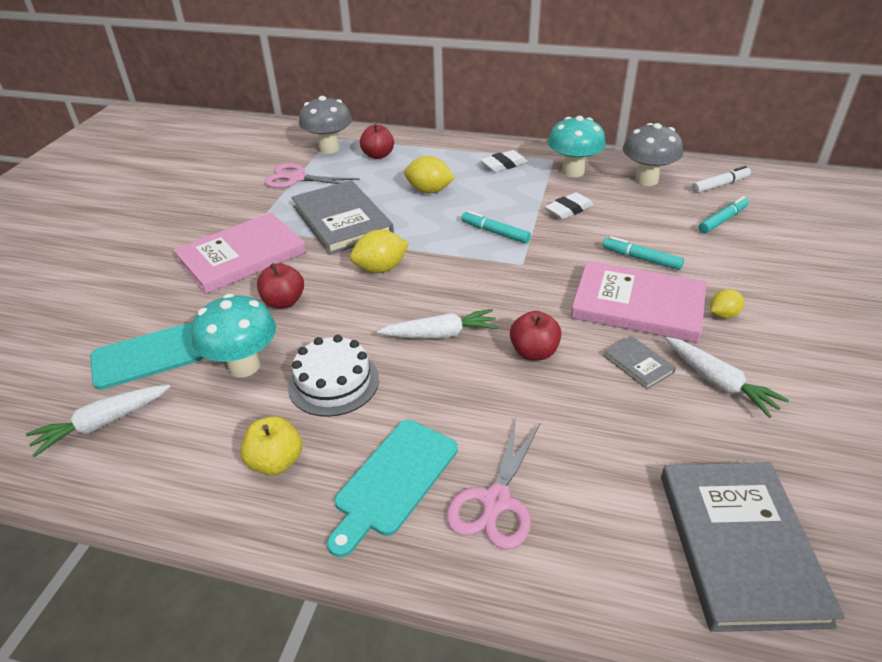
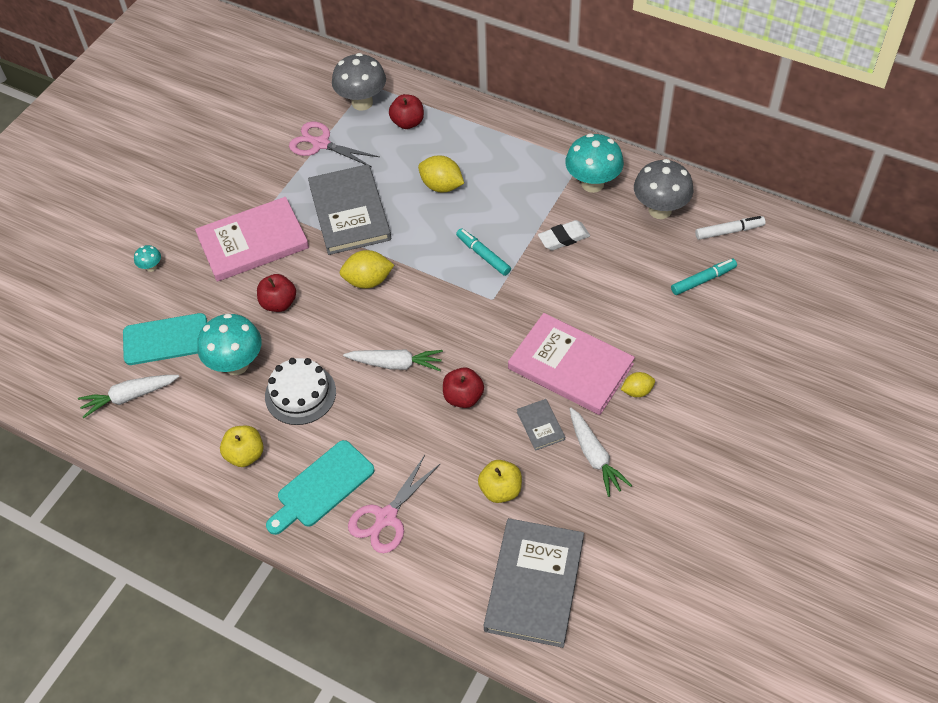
camera: 15 degrees right, 15 degrees up
white eraser [480,150,527,172] -> none
turquoise marker [602,236,684,270] -> none
none -> turquoise mushroom [134,245,161,272]
none -> yellow apple [478,460,522,503]

